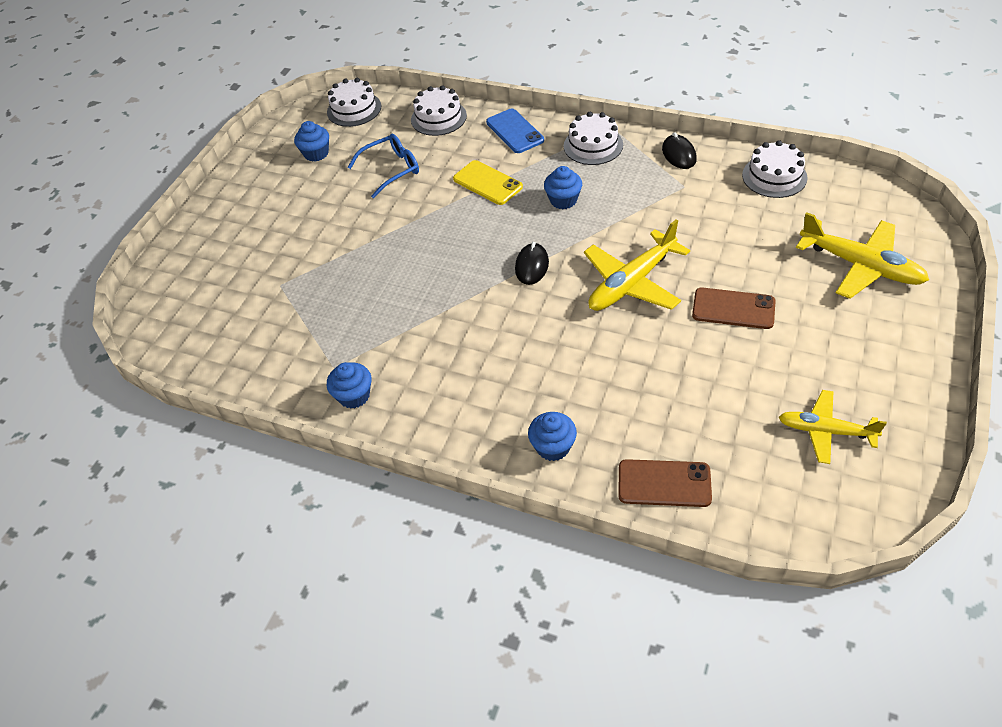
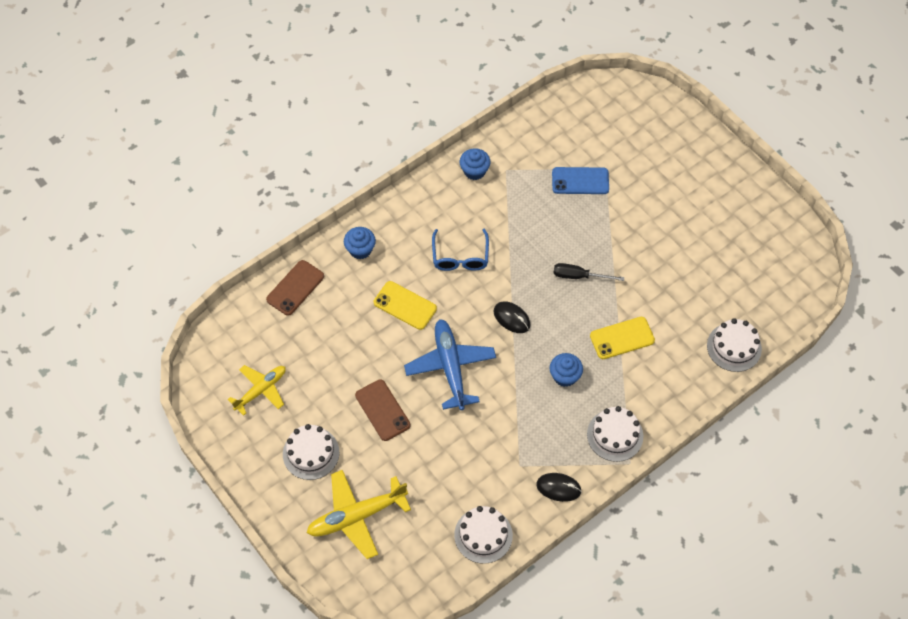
camera: 115 degrees right, 10 degrees up
blue cupcake [294,121,329,162] -> none
white cake [327,78,381,127] -> white cake moved to [283,424,339,480]
blue glasses [348,134,419,198] -> blue glasses moved to [432,229,489,271]
blue phone [486,109,544,153] -> blue phone moved to [552,167,609,194]
yellow plane [584,219,690,311] -> blue plane [404,319,496,410]
brown phone [692,288,775,329] -> brown phone turned 75 degrees counterclockwise [355,380,411,441]
none -> yellow phone [374,281,437,330]
none -> black screwdriver [553,263,624,281]

